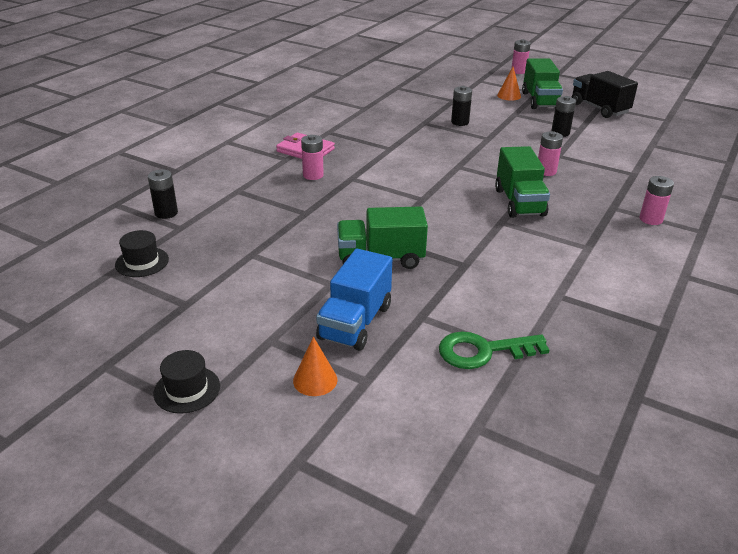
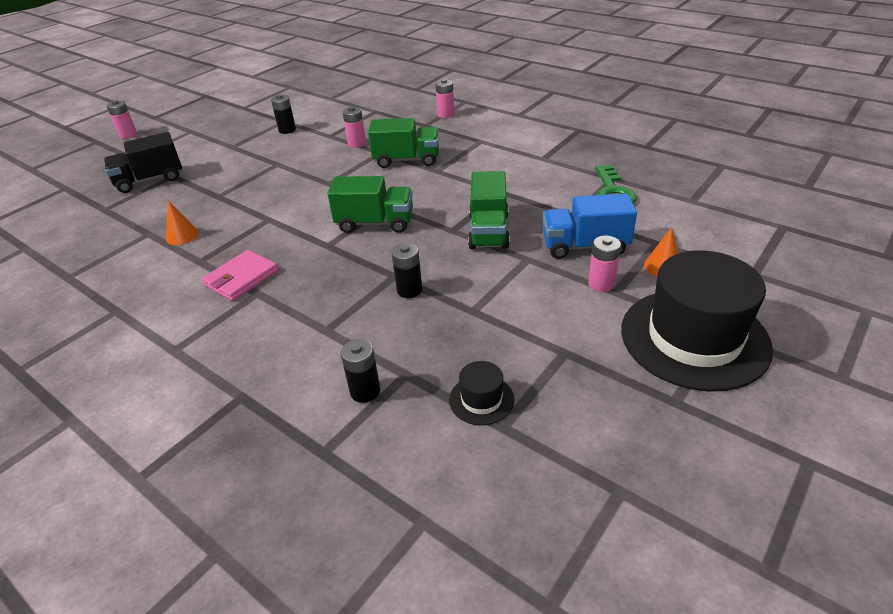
camera: 80 degrees left, 5 degrees up
black hat [153,350,220,414] -> black hat [621,250,773,391], size x2.36
pink battery [301,135,324,180] -> pink battery moved to [588,236,621,292]
blue truck [316,249,392,351] -> blue truck turned 150 degrees clockwise [543,193,637,259]
black battery [451,86,472,126] -> black battery moved to [391,243,422,298]
orange cone [497,67,521,101] -> orange cone moved to [166,201,199,245]
green truck [522,58,563,109] -> green truck moved to [327,176,413,233]
black truck [572,71,638,118] -> black truck moved to [104,132,183,193]

